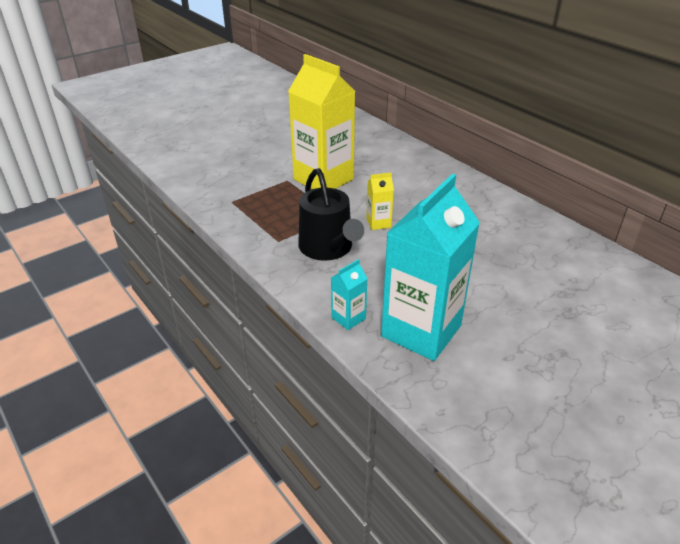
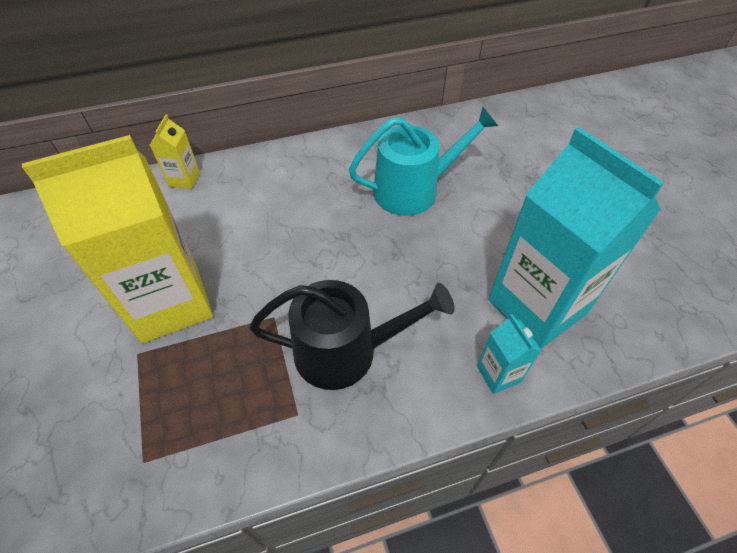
camera: 70 degrees left, 15 degrees up
yellow carton [367,173,394,230] -> yellow carton moved to [150,115,200,189]
none -> turquoise watering can [349,107,498,216]

